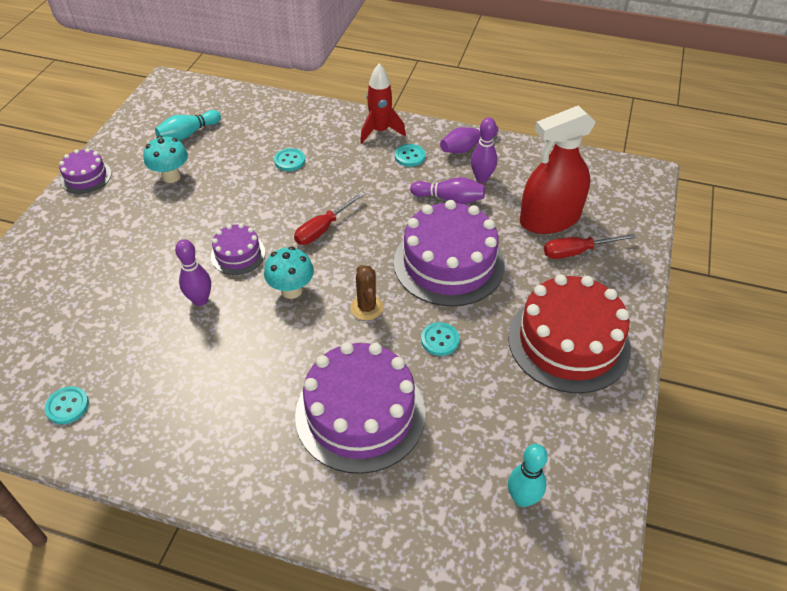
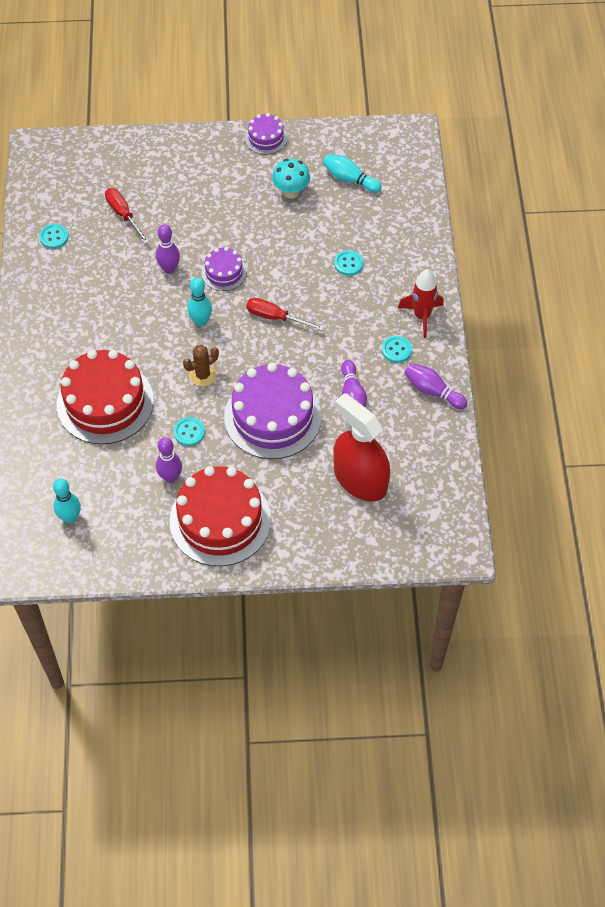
camera: 70 degrees right, 10 degrees up
turquoise mushroom [264,247,314,299] -> turquoise bowling pin [187,278,212,326]
purple cake [295,342,426,474] -> red cake [57,350,154,444]
purple bowling pin [471,117,497,183] -> purple bowling pin moved to [156,437,182,483]
red screwdriver [544,234,636,259] -> red screwdriver moved to [105,188,149,244]

